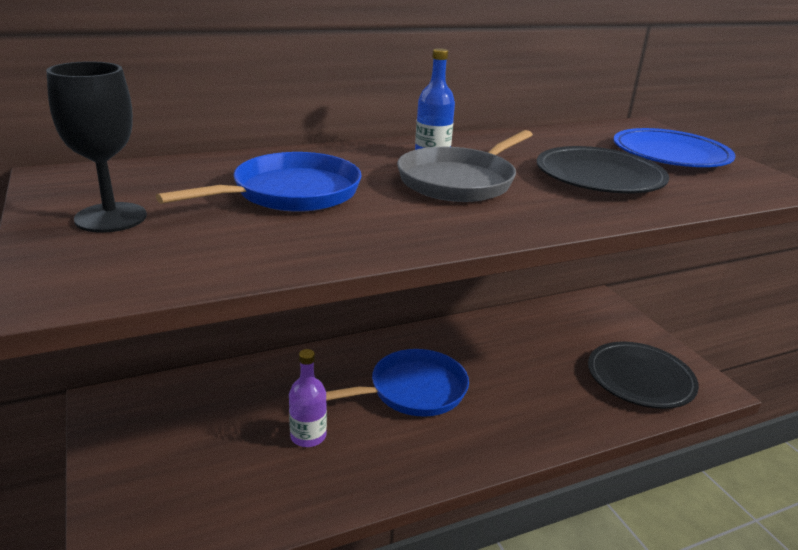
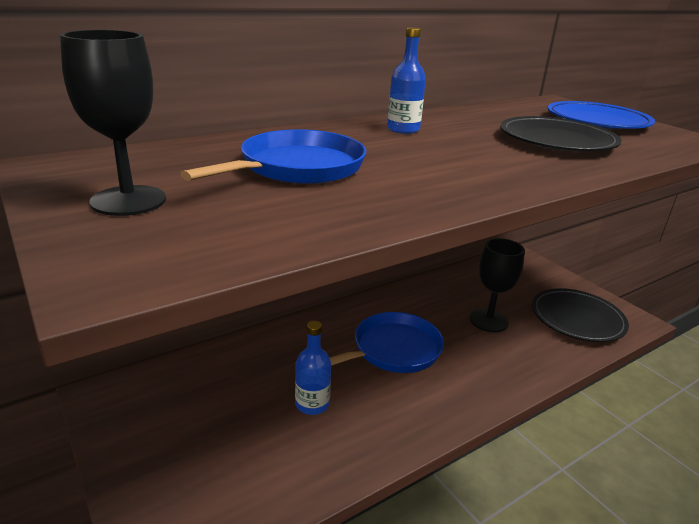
camera: 10 degrees left, 0 degrees up
purple bottle [289,349,327,447] -> blue bottle [295,321,331,415]
grey pan [397,130,533,202] -> none
none -> black goblet [470,238,525,332]

